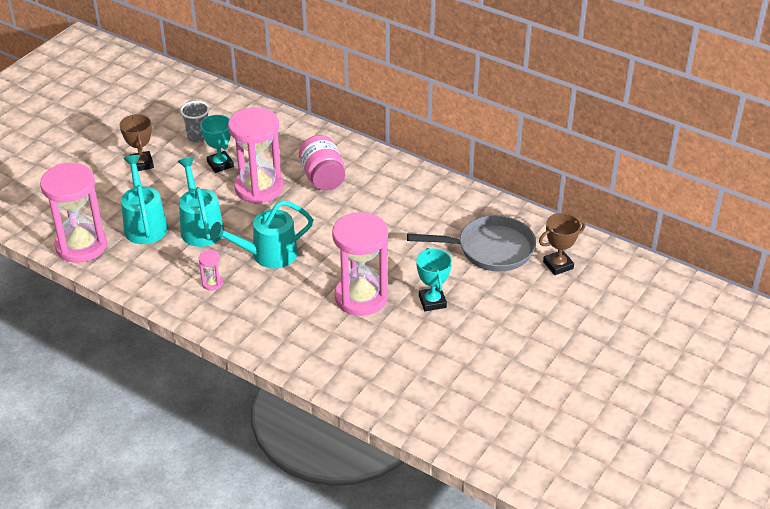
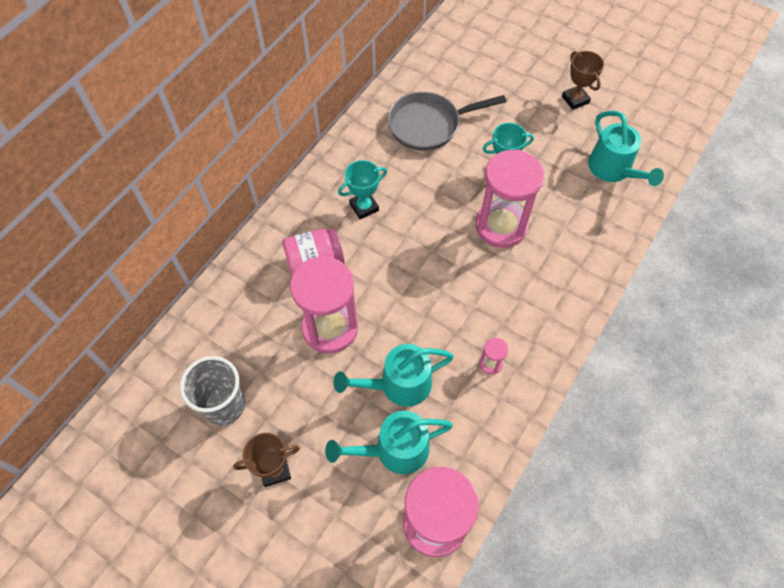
camera: 90 degrees left, 20 degrees up
grey cup [181,101,209,143] -> grey cup [180,356,245,425], size x1.51
turquoise trophy [200,115,234,173] -> turquoise trophy moved to [338,160,387,219]
turquoise watering can [210,200,313,268] -> turquoise watering can moved to [588,111,664,186]
grey pan [407,215,536,272] -> grey pan turned 105 degrees counterclockwise [388,92,506,151]
brown trophy [539,213,586,275] -> brown trophy moved to [562,51,604,110]

